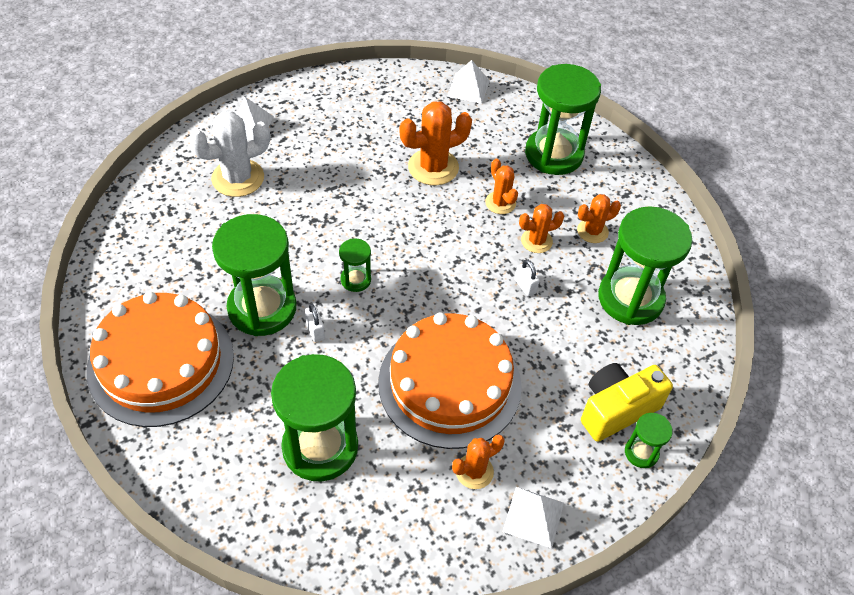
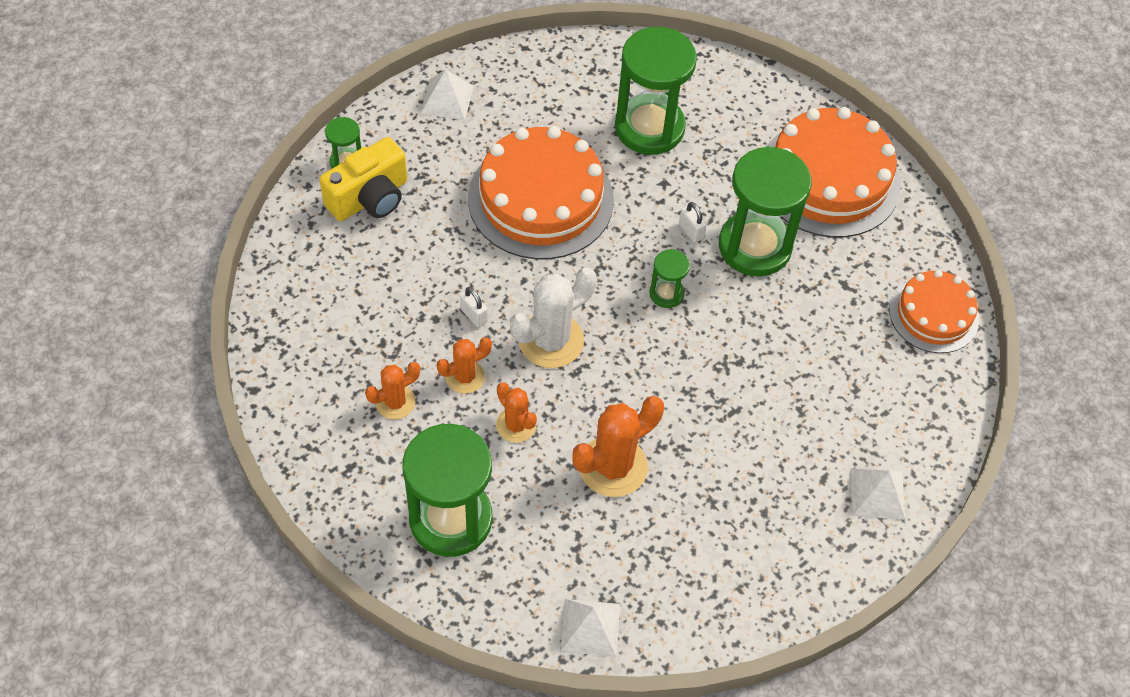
camera: 170 degrees right, 5 degrees up
white cactus [189,111,270,197] -> white cactus moved to [510,267,596,368]
orange cactus [452,435,505,489] -> none
green hourglass [598,206,693,325] -> none
none -> orange cake [889,270,979,353]

